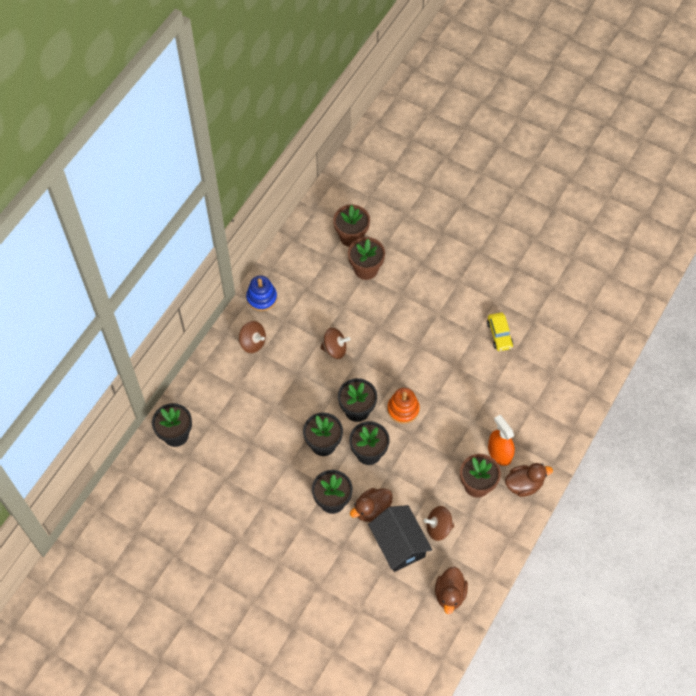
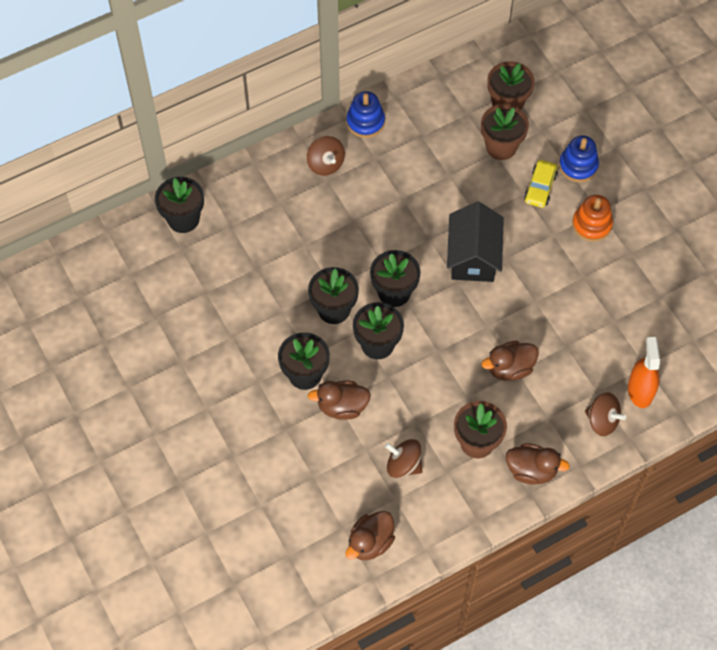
camera: 30 degrees right, 0 degrees up
brown spinning top [320,328,350,359] -> brown spinning top moved to [585,392,626,436]
black house [368,505,432,572] -> black house moved to [447,202,504,282]
orange stacking toy [387,388,420,424] -> orange stacking toy moved to [572,195,613,242]
yellow car [487,313,513,351] -> yellow car moved to [524,160,558,208]
orange spray bottle [488,415,515,466] -> orange spray bottle moved to [628,337,660,408]
none -> brown duck [482,341,539,381]
none -> blue stacking toy [559,135,599,182]

